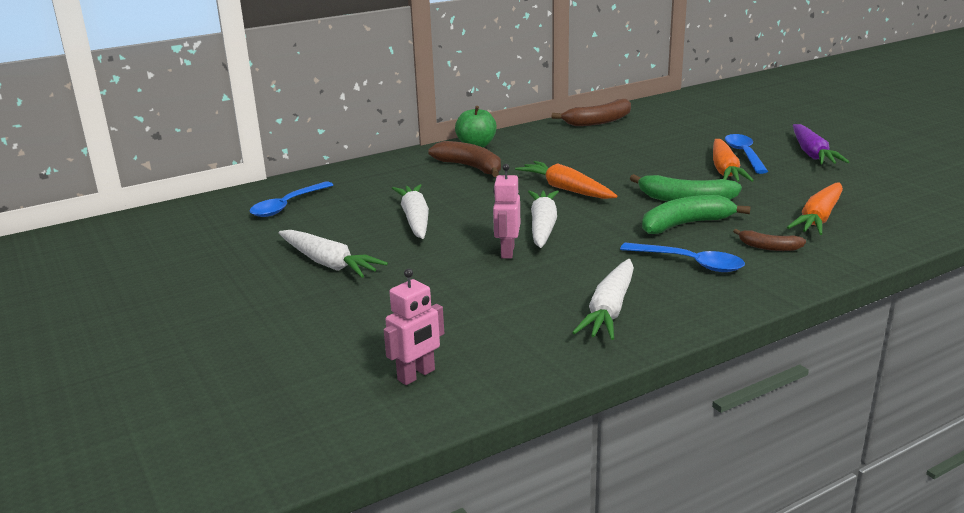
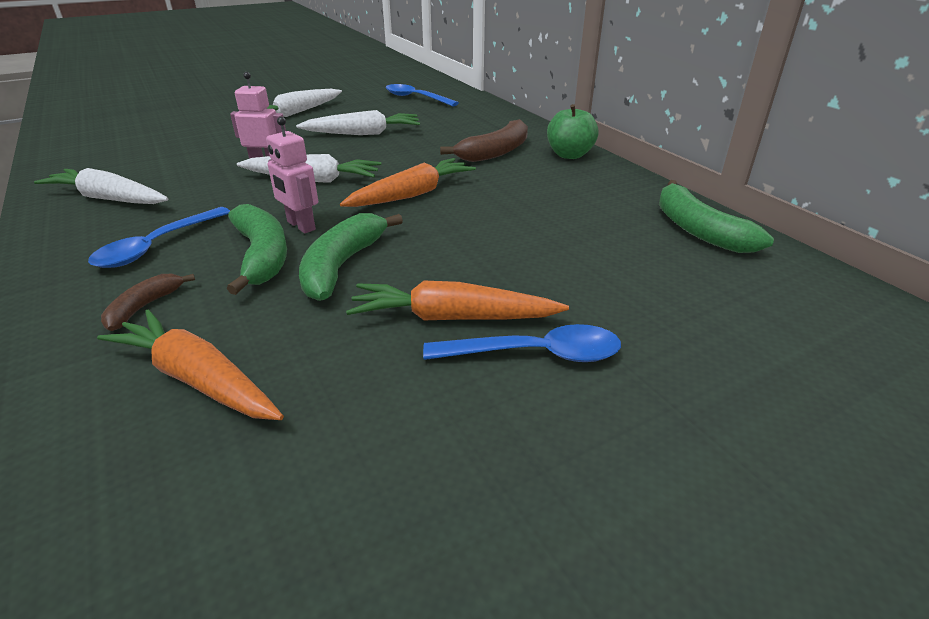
camera: 90 degrees right, 10 degrees up
pink robot [384,269,444,385] -> pink robot moved to [266,117,318,233]
brown banana [552,99,631,126] -> green banana [659,180,774,253]
purple carrot [793,124,849,164] -> none

